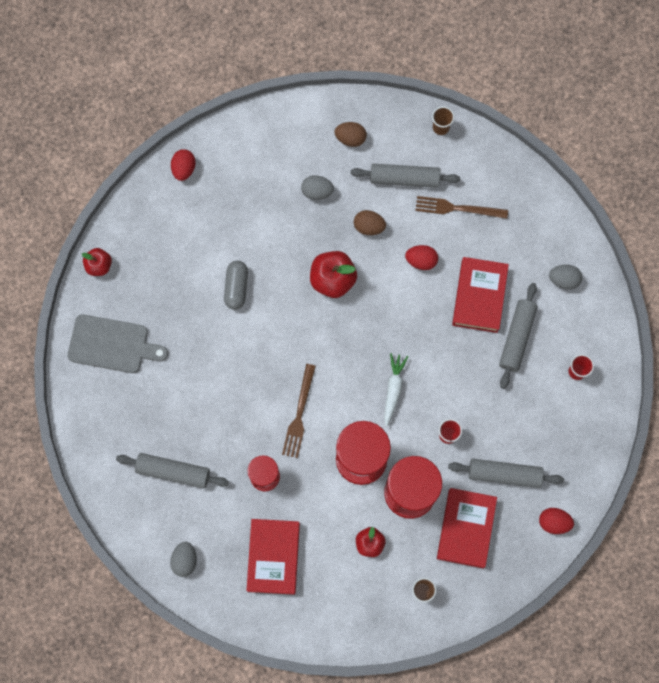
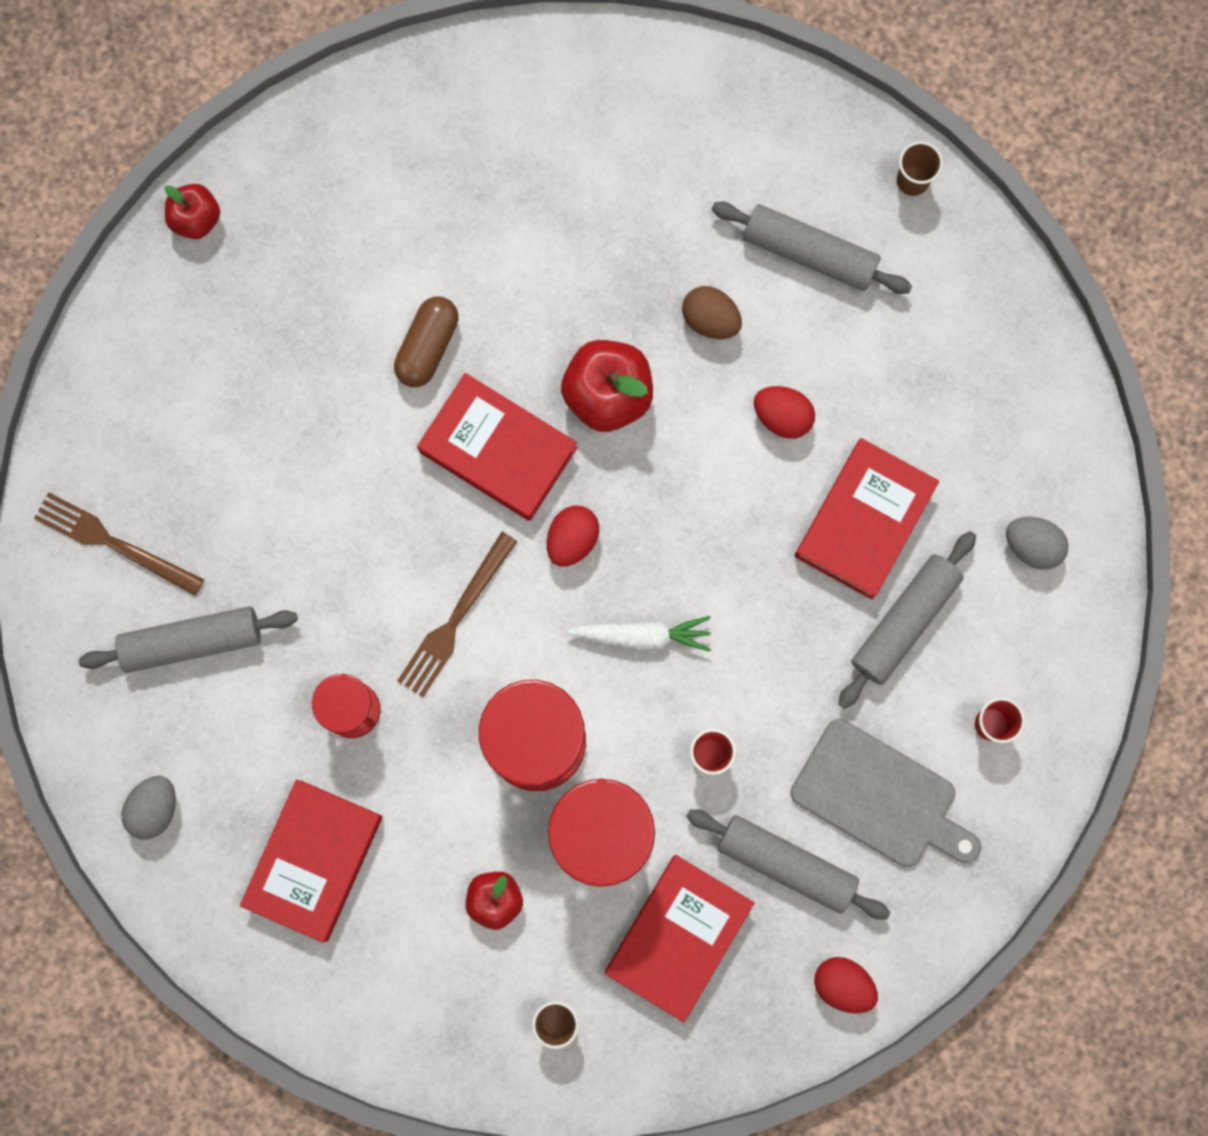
camera: 20 degrees right, 5 degrees up
grey cutting board [67,314,168,373] -> grey cutting board moved to [791,719,981,867]
grey rolling pin [116,453,229,489] -> grey rolling pin turned 45 degrees counterclockwise [79,606,298,673]
red egg [171,149,196,181] -> red egg moved to [547,505,599,567]
grey capsule [224,261,248,310] -> brown capsule [394,296,459,387]
grey egg [301,175,334,200] -> none
brown egg [334,122,367,147] -> none
white carrot [384,353,408,427] -> white carrot turned 60 degrees clockwise [567,616,711,652]
brown fork [416,196,508,219] -> brown fork moved to [34,492,204,596]
none -> red book [417,373,577,521]

